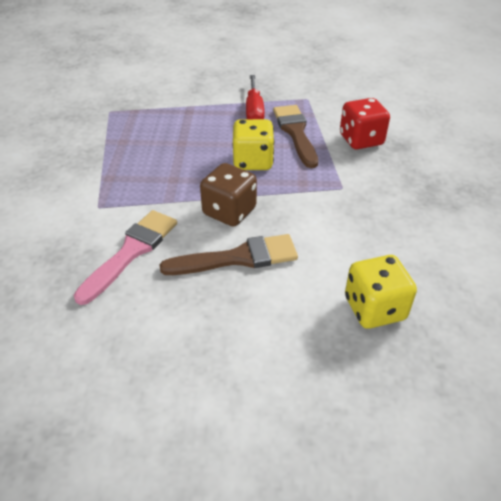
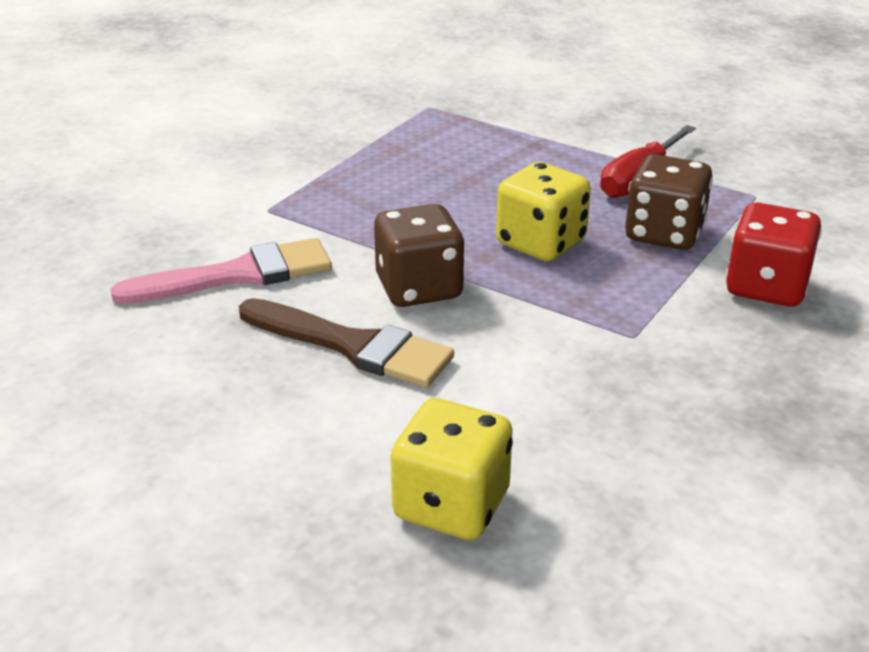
camera: 40 degrees right, 10 degrees down
brown brush [273,105,318,168] -> brown dice [625,154,713,250]

